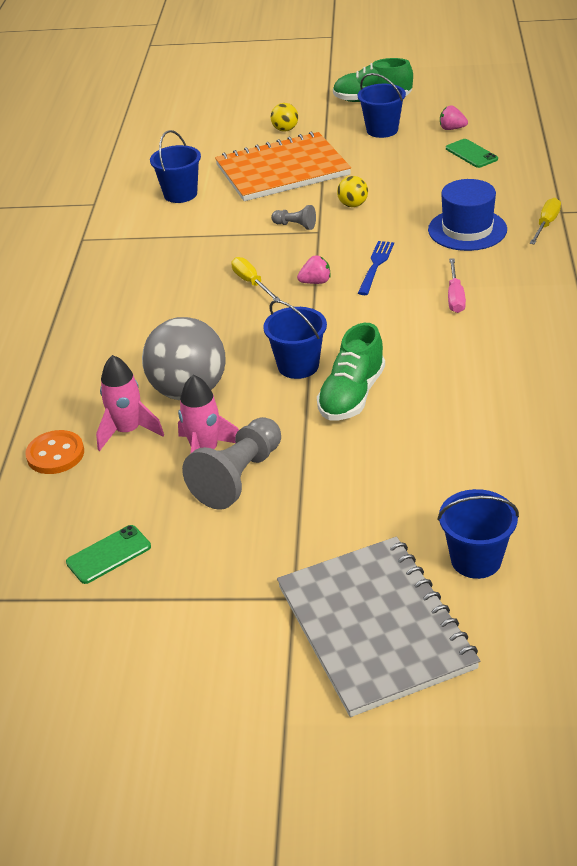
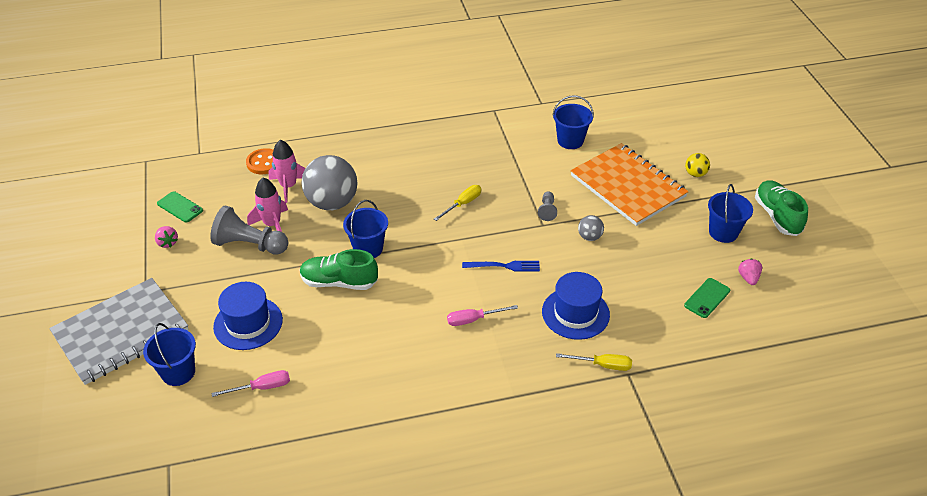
camera: 70 degrees right, 5 degrees up
pink strawberry [297,255,331,284] -> pink strawberry moved to [155,226,178,248]
yellow ball [337,176,368,207] -> grey ball [578,215,604,241]
none -> pink screwdriver [211,370,290,397]
none -> blue hat [213,282,283,350]

